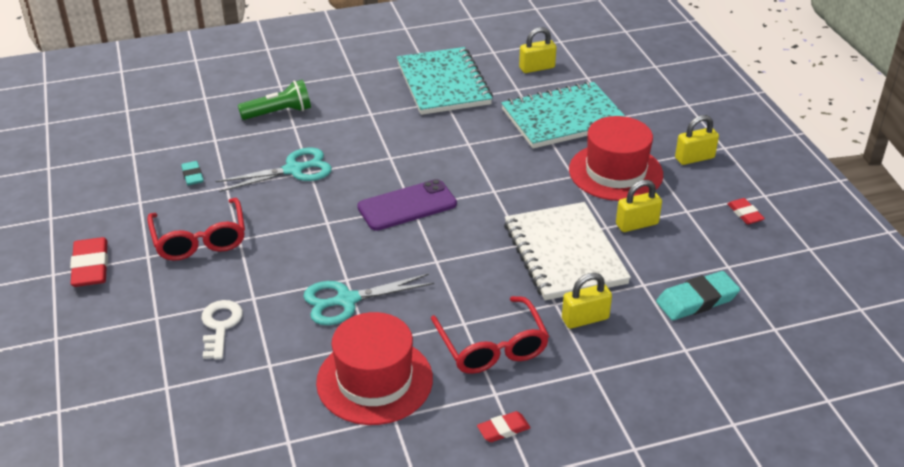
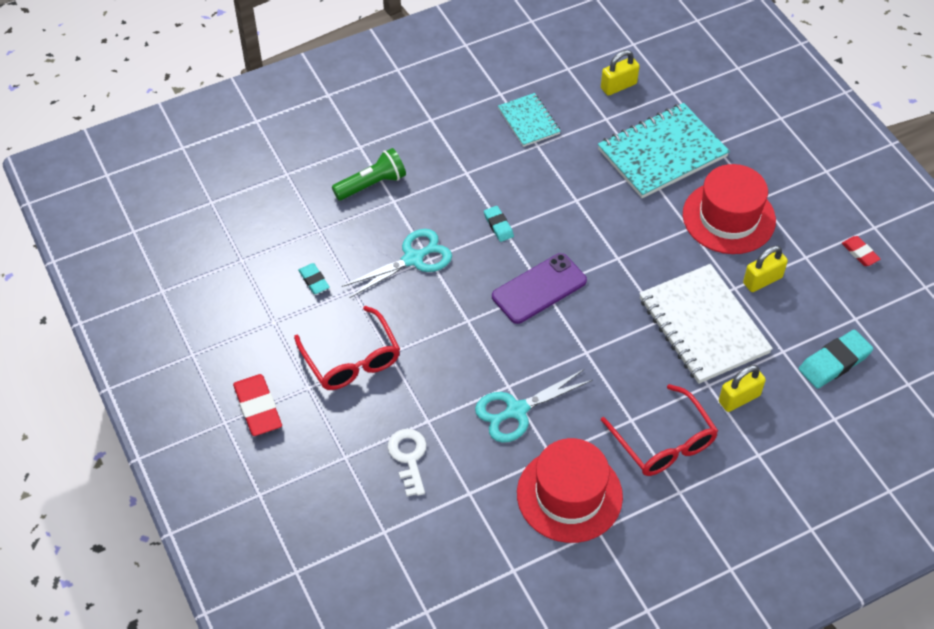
camera: 10 degrees left, 15 degrees up
turquoise notebook [397,47,493,115] -> turquoise notebook [498,93,561,147], size x0.55
red eraser [477,411,531,442] -> none
yellow padlock [675,115,719,165] -> none
none -> turquoise eraser [484,206,514,242]

